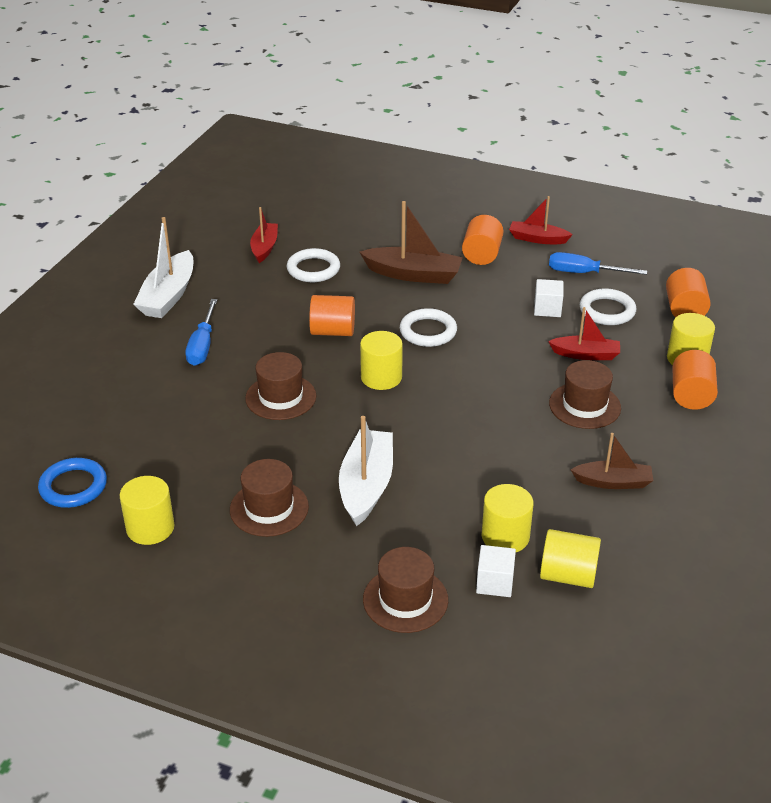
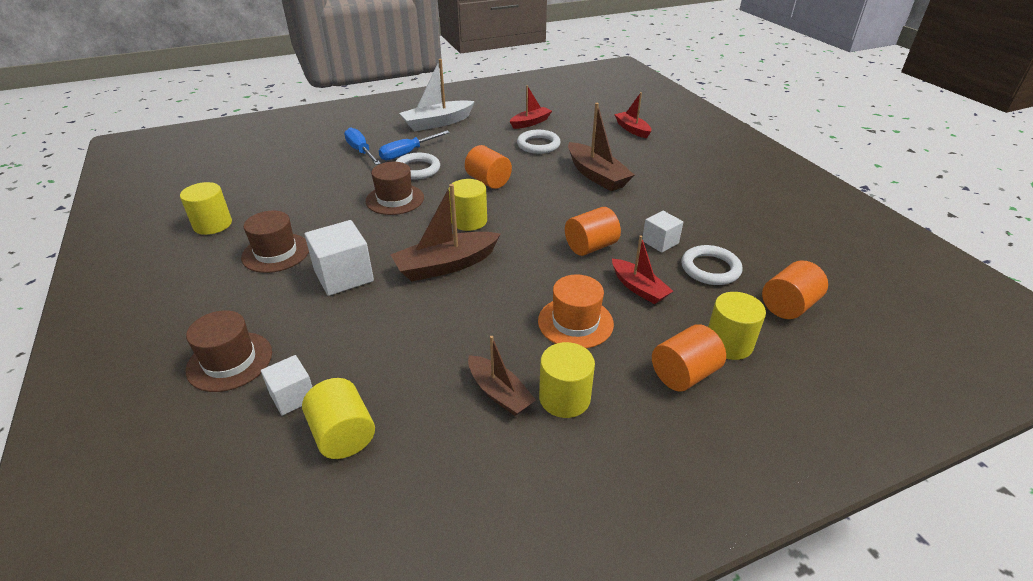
camera: 45 degrees right, 0 degrees up
blue ring [38,458,107,508] -> none
white boat [339,416,393,526] -> white cube [305,220,374,296]
white ring [400,308,457,347] -> white ring moved to [395,153,440,180]
orange cylinder [462,215,503,265] -> orange cylinder moved to [565,207,621,256]
yellow cylinder [482,484,534,552] -> yellow cylinder moved to [539,342,595,418]
red boat [509,196,573,244] -> red boat moved to [614,92,651,138]
blue screwdriver [549,252,647,275] -> blue screwdriver moved to [344,127,381,165]
brown hat [549,360,621,429] -> orange hat [538,274,614,349]
none -> brown boat [390,184,501,281]

